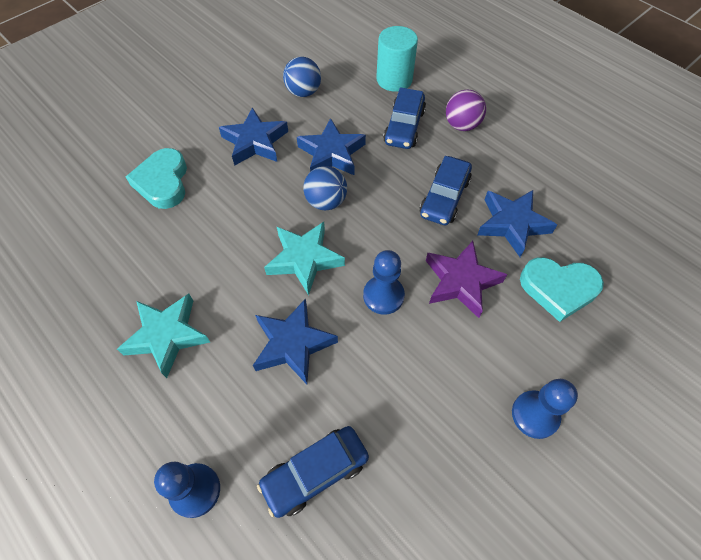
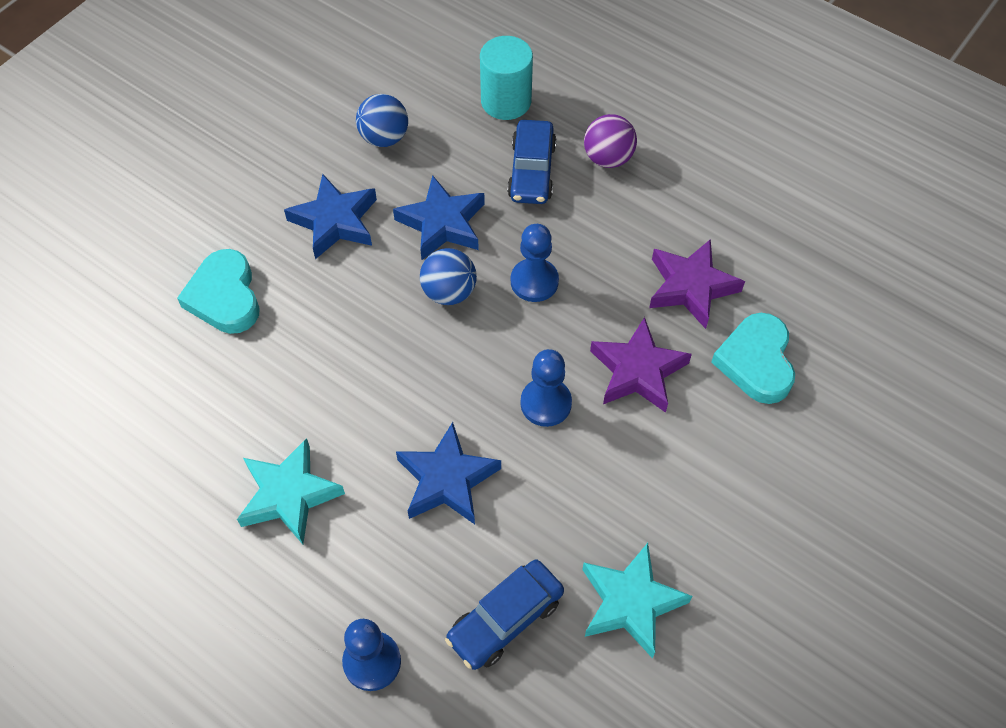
camera: 10 degrees left, 0 degrees up
turquoise star [264,222,345,295] -> turquoise star moved to [582,543,692,659]
blue car [420,156,472,225] -> none
blue star [477,190,557,257] -> purple star [649,239,745,329]
blue pawn [512,379,578,439] -> blue pawn moved to [511,224,559,302]
turquoise heart [520,257,604,322] -> turquoise heart turned 90 degrees clockwise [711,313,795,404]

